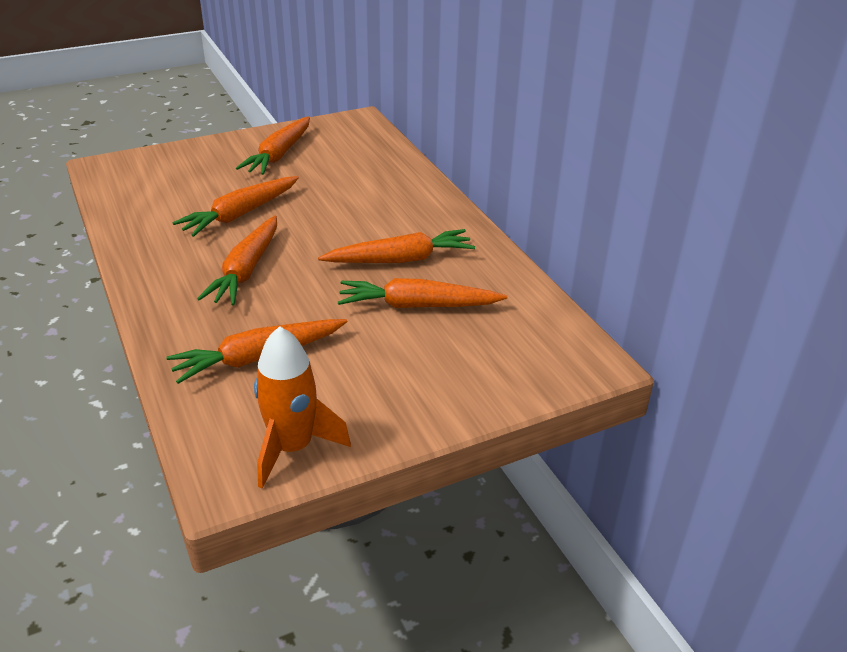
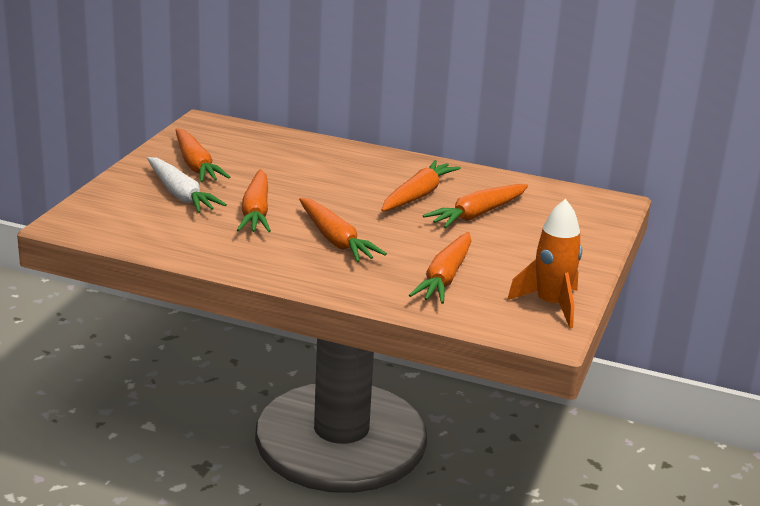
camera: 45 degrees left, 10 degrees down
none -> white carrot [147,157,227,213]

